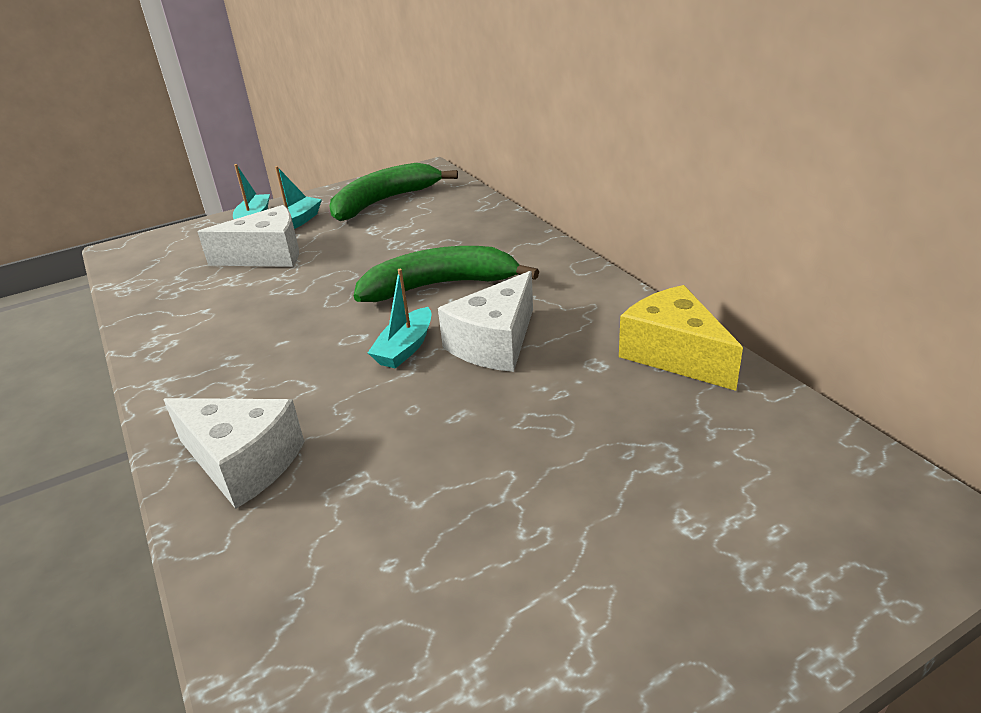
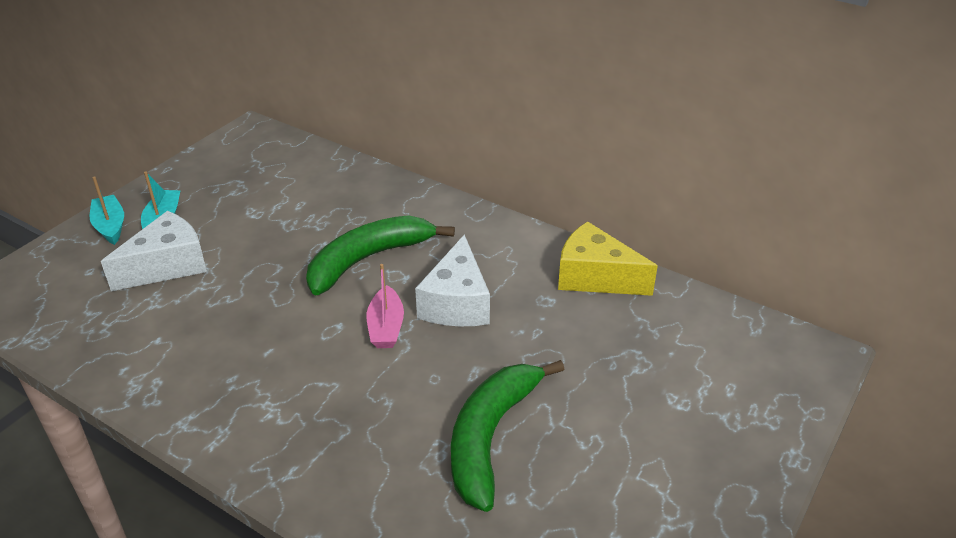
camera: 30 degrees left, 5 degrees up
white cheese [163,398,304,509] -> none
green banana [329,163,458,221] -> green banana moved to [451,360,565,512]
turquoise boat [368,269,431,369] -> pink boat [367,264,404,348]

